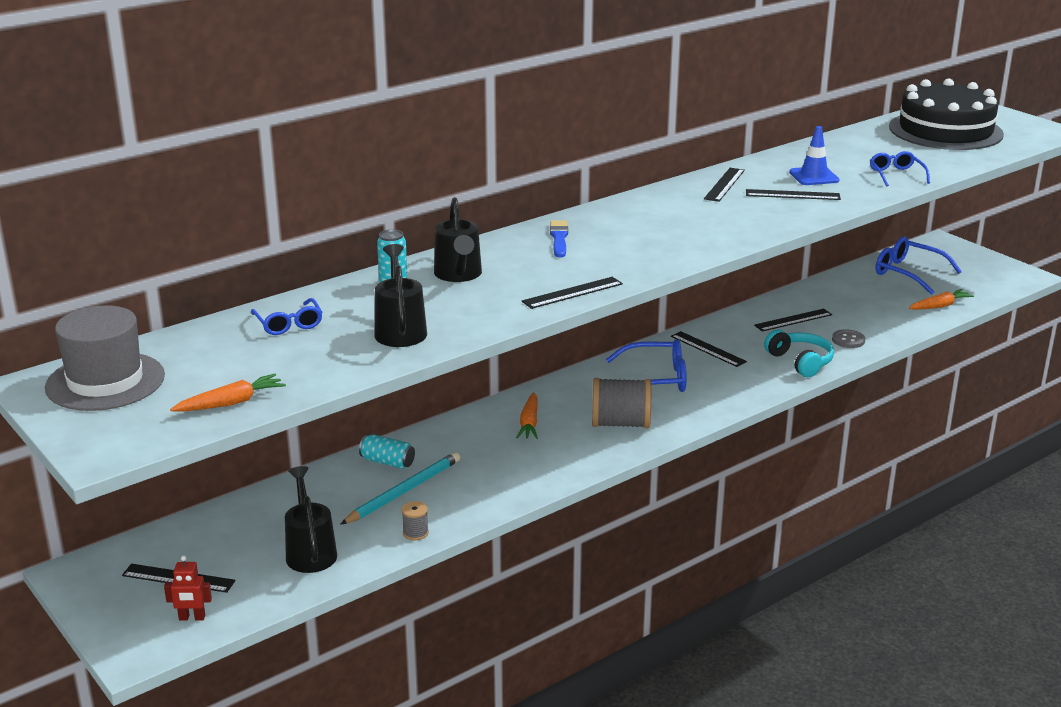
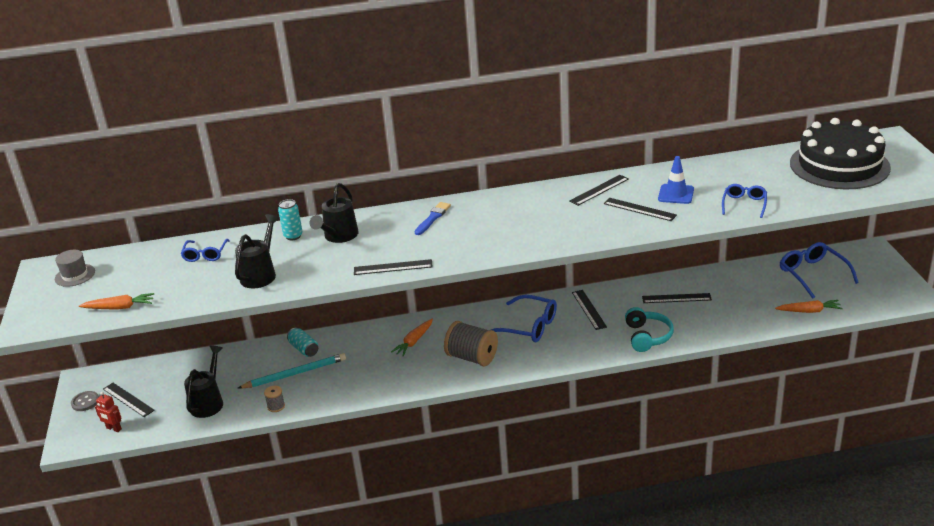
camera: 30 degrees right, 5 degrees up
grey hat [45,305,165,411] -> grey hat [55,250,95,287], size x0.54
grey button [832,330,865,348] -> grey button moved to [71,391,99,411]

